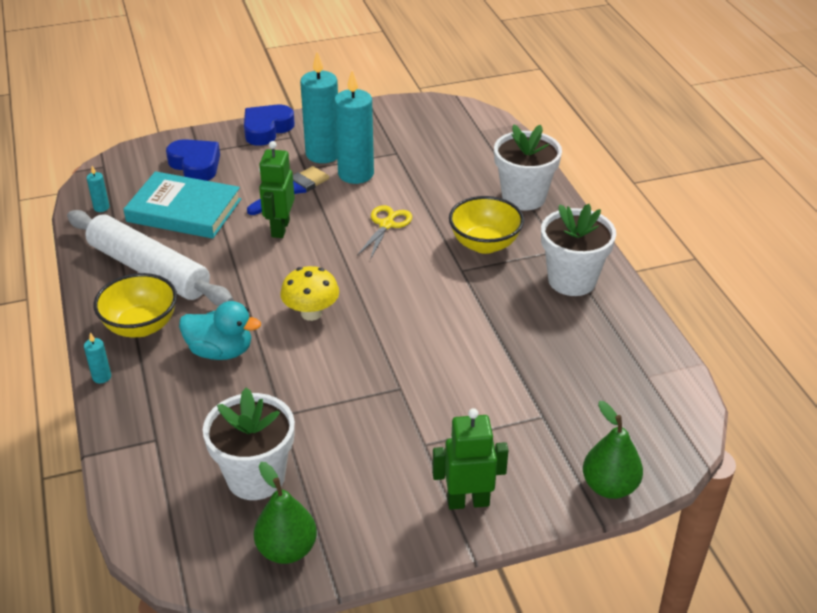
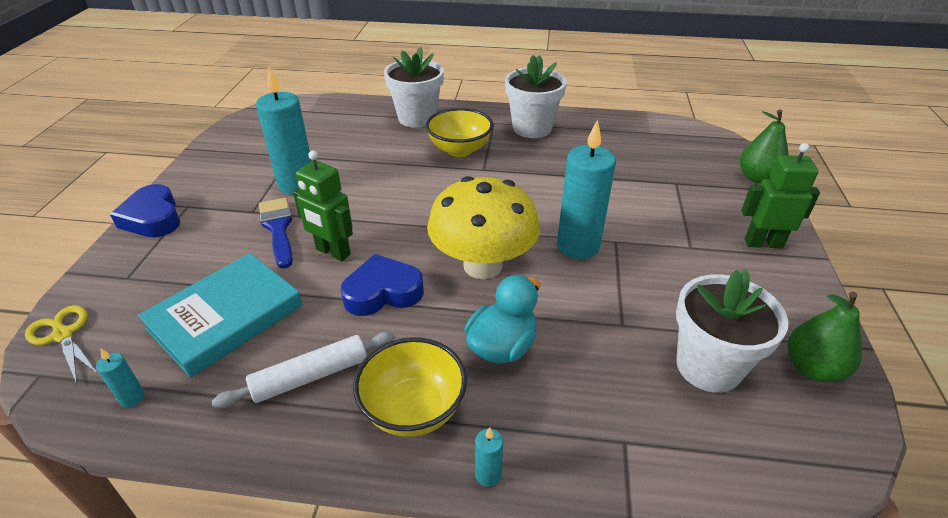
camera: 65 degrees left, 0 degrees up
white rolling pin [67,210,233,306] -> white rolling pin [212,332,395,408], size x0.59
blue heart [166,139,220,181] -> blue heart moved to [341,254,424,316]
yellow mushroom [280,266,339,321] -> yellow mushroom [427,176,540,279], size x1.73
turquoise candle [300,52,338,163] -> turquoise candle moved to [557,119,616,259]
yellow scissors [357,205,412,260] -> yellow scissors moved to [25,305,98,384]
green robot [432,408,508,510] -> green robot turned 75 degrees clockwise [741,143,820,248]

